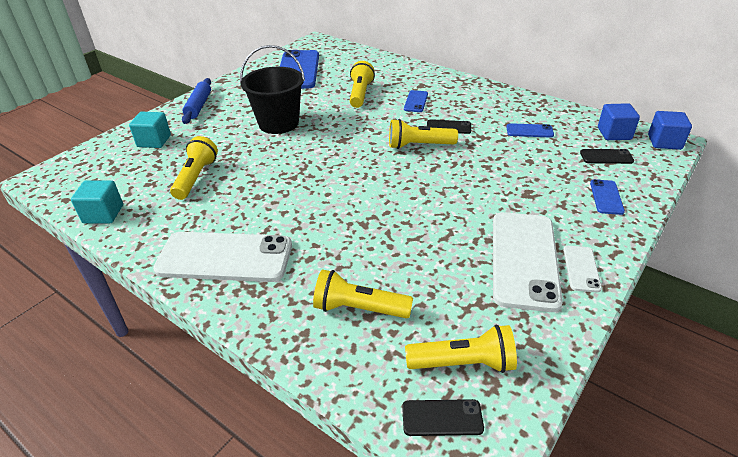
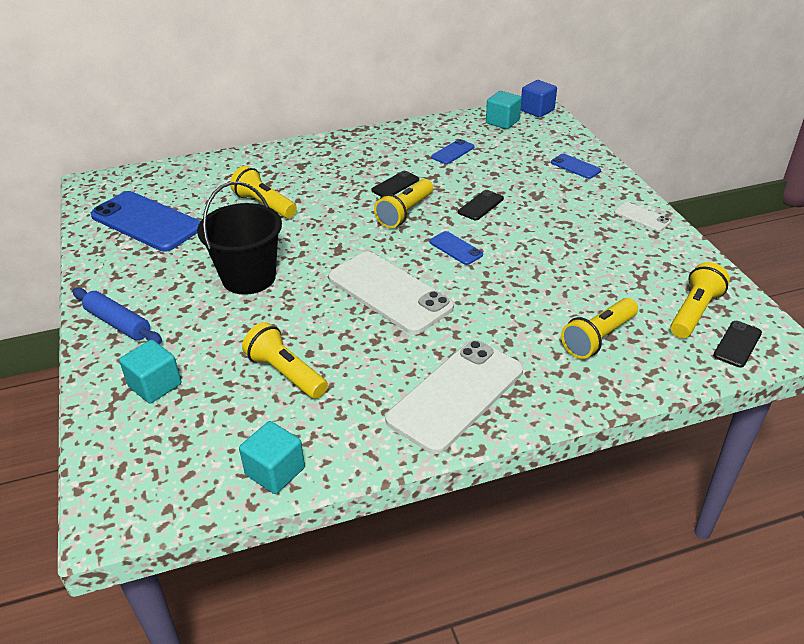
camera: 55 degrees left, 0 degrees up
blue phone [404,90,428,112] -> blue phone moved to [429,231,483,265]
white phone [493,212,563,312] -> white phone moved to [328,251,454,335]
black phone [580,149,634,164] -> black phone moved to [458,190,504,220]
blue cube [598,103,640,140] -> turquoise cube [486,91,522,129]

